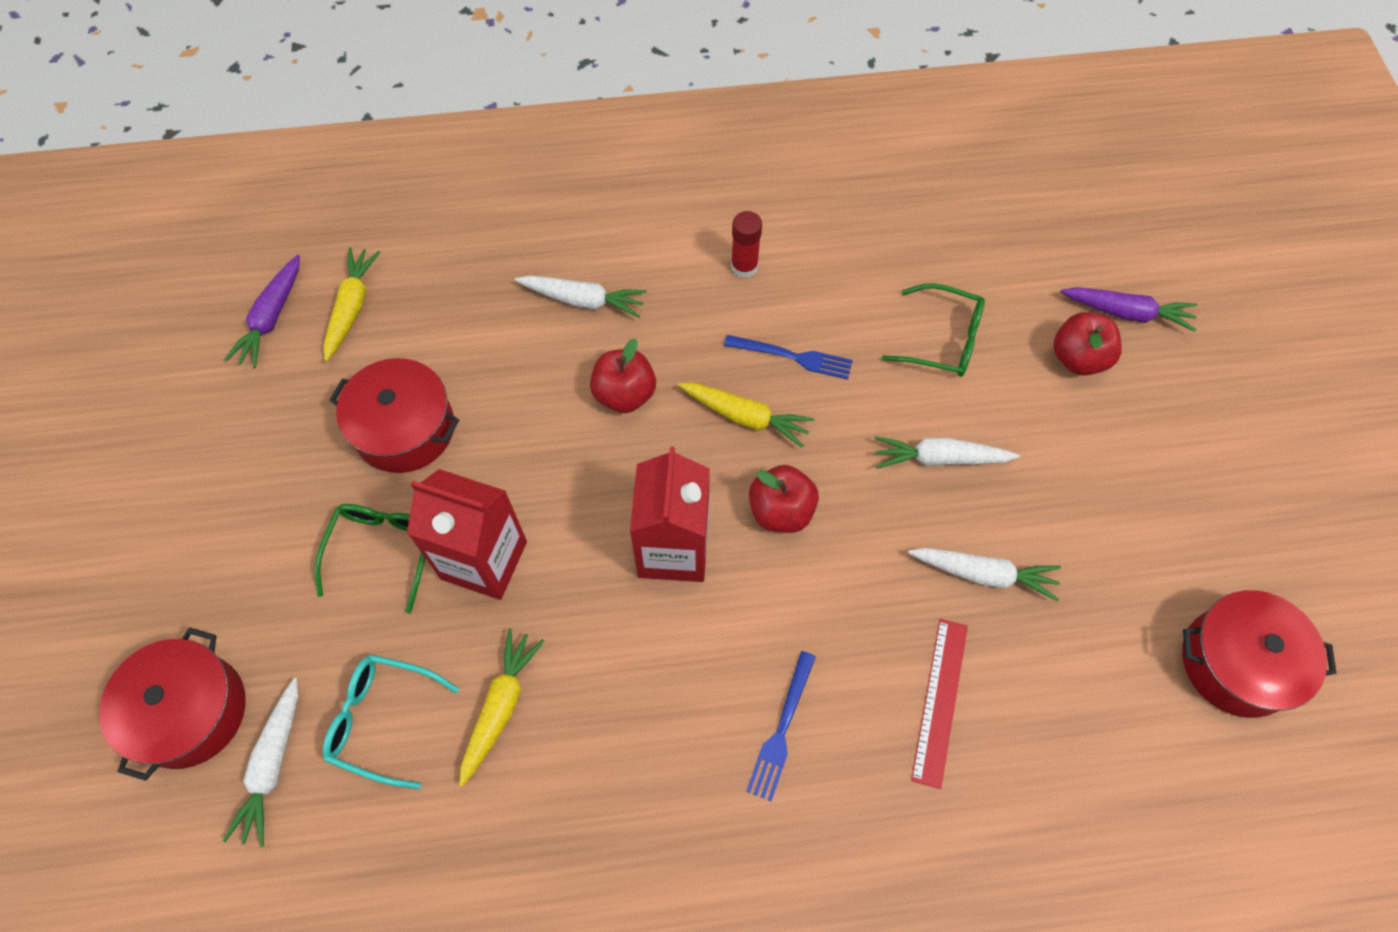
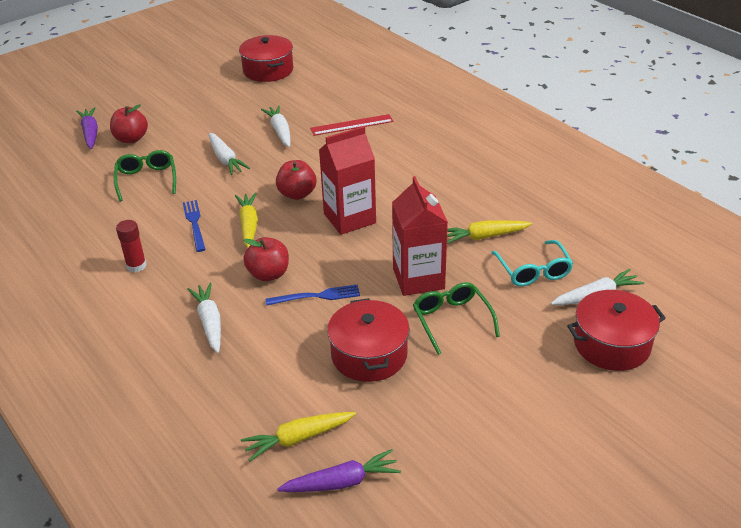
camera: 120 degrees left, 25 degrees down
green glasses [314,504,425,614] -> green glasses turned 90 degrees clockwise [413,282,500,355]
blue fork [746,651,816,801] -> blue fork moved to [265,284,360,306]

